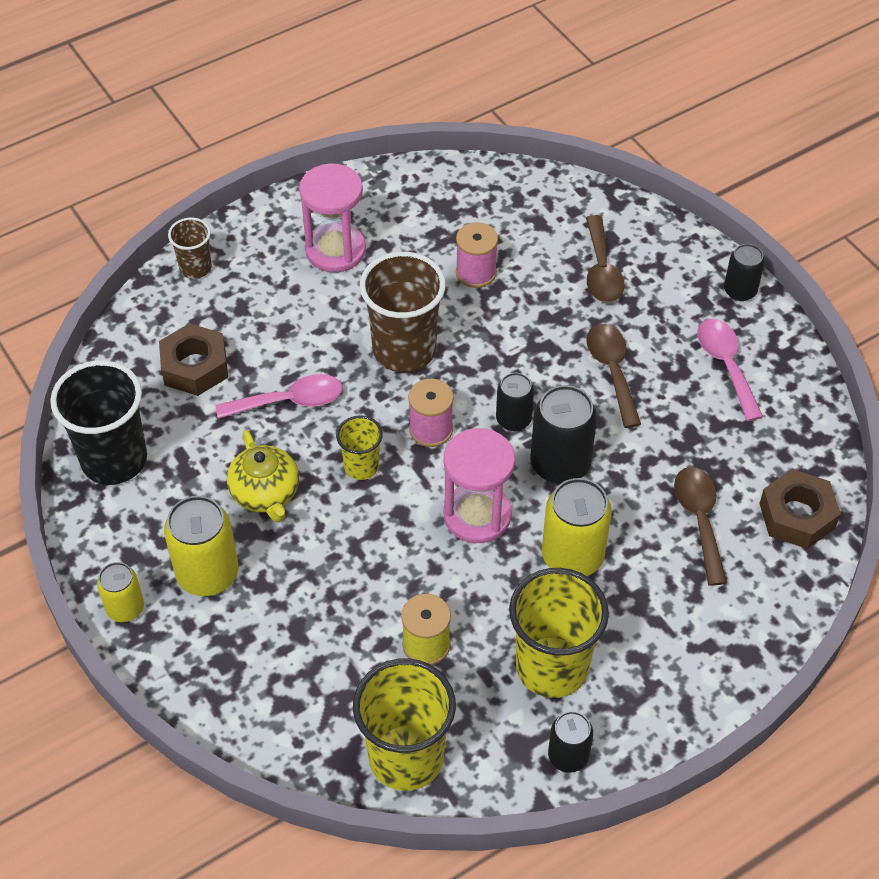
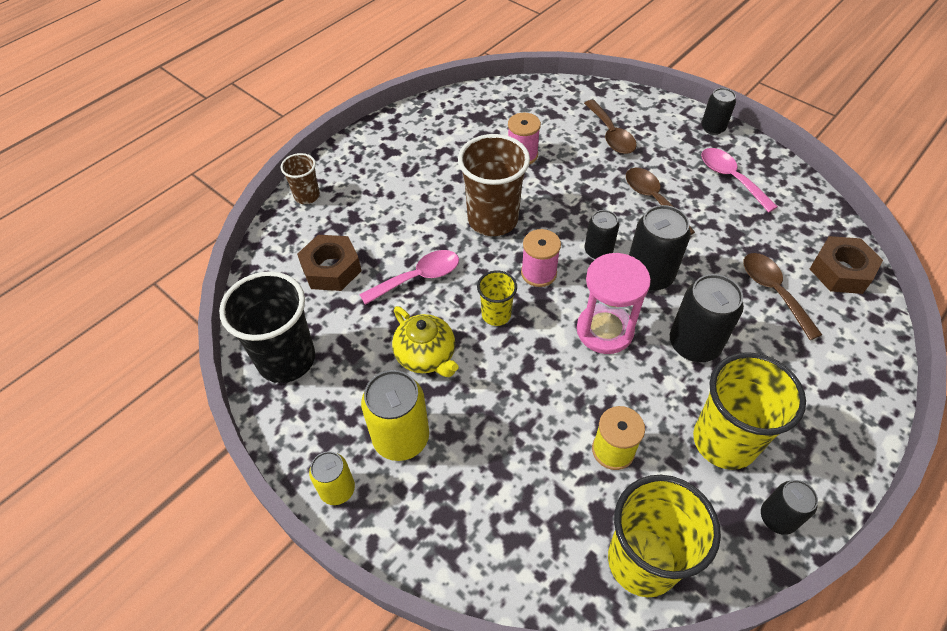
camera: 15 degrees left, 0 degrees up
pink hourglass [299,163,366,273] -> none
yellow can [542,478,612,576] -> black can [670,274,744,362]

